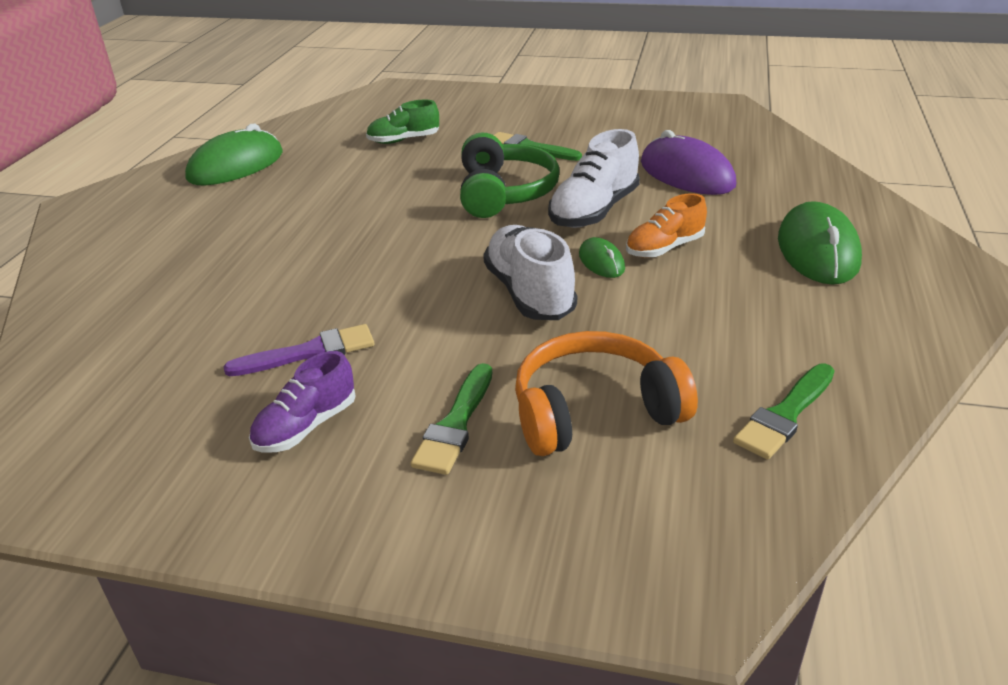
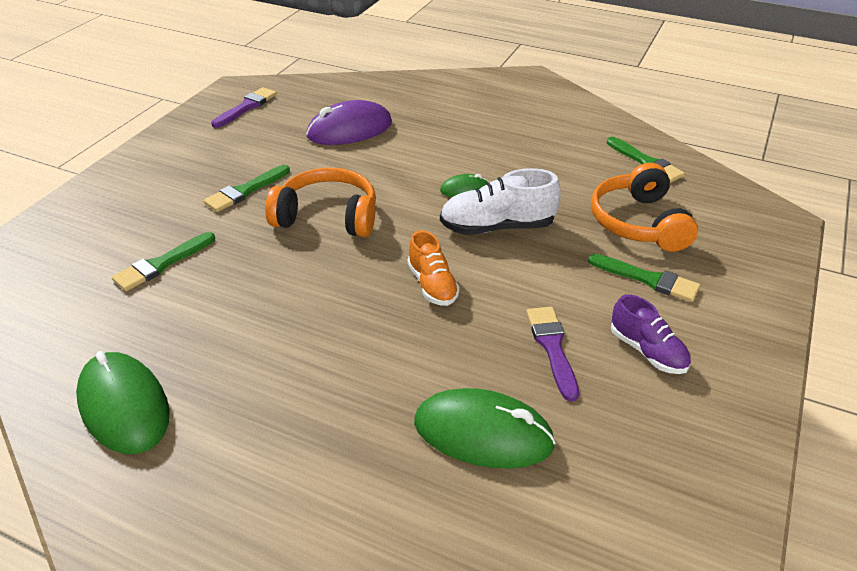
camera: 80 degrees left, 5 degrees up
green shoe [366,100,439,144] -> green brush [112,232,215,291]
green headphones [460,133,560,218] -> orange headphones [265,168,376,237]
white shoe [548,129,640,228] -> none
orange shoe [626,193,707,258] -> orange shoe moved to [407,230,460,306]
green mouse [778,201,862,285] -> green mouse moved to [414,388,556,469]
none -> purple brush [211,87,277,128]

